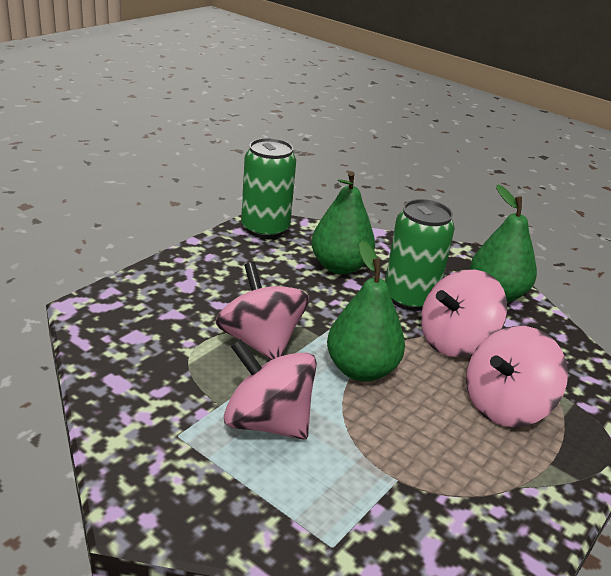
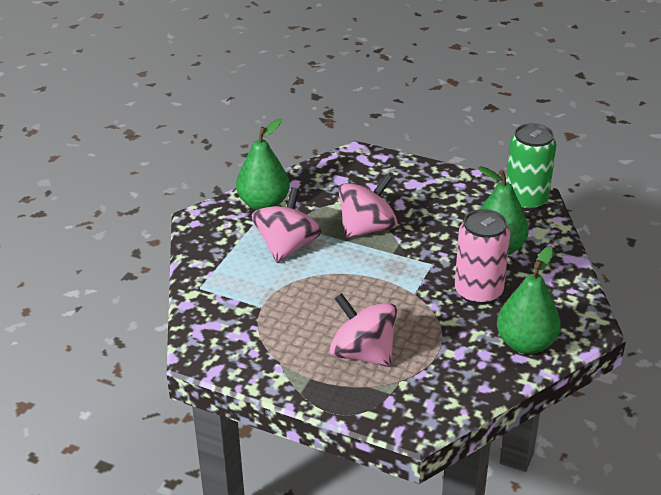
camera: 80 degrees right, 5 degrees up
green pear [327,241,405,382] -> green pear moved to [236,119,290,210]
green can [385,199,455,311] -> pink can [455,209,510,305]
pink spinning top [421,270,507,357] -> none

